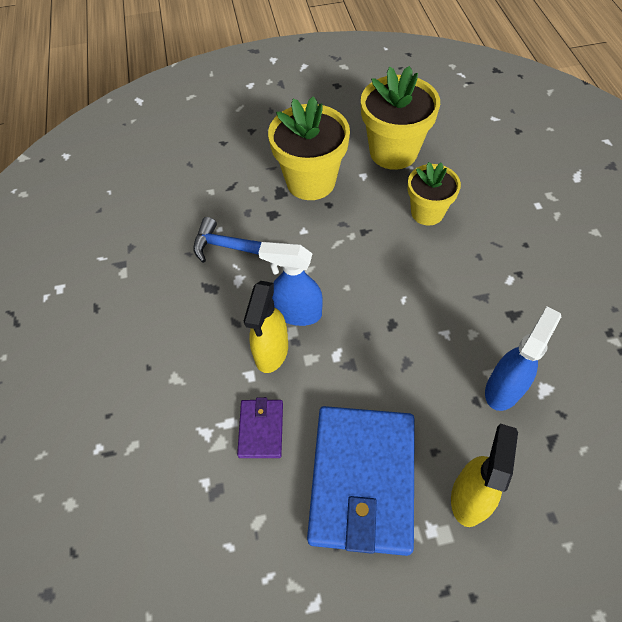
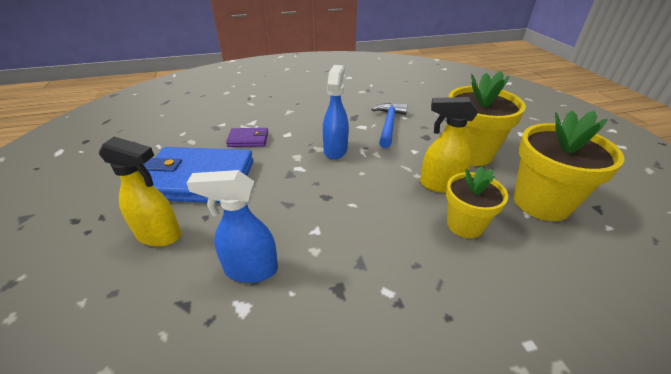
camera: 85 degrees right, 20 degrees down
yellow spray bottle [244,281,288,373] -> yellow spray bottle moved to [420,97,478,193]
blue spray bottle [485,306,561,411] -> blue spray bottle turned 150 degrees clockwise [187,170,278,283]

